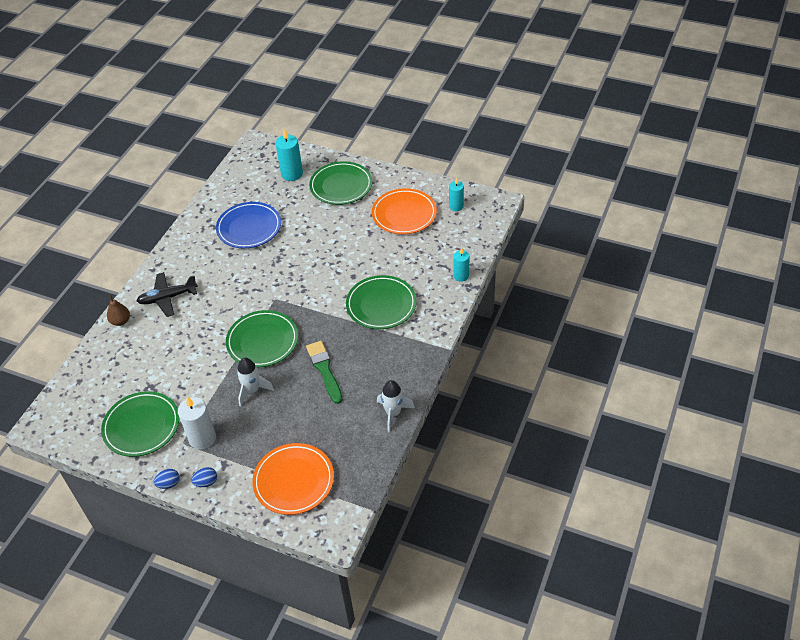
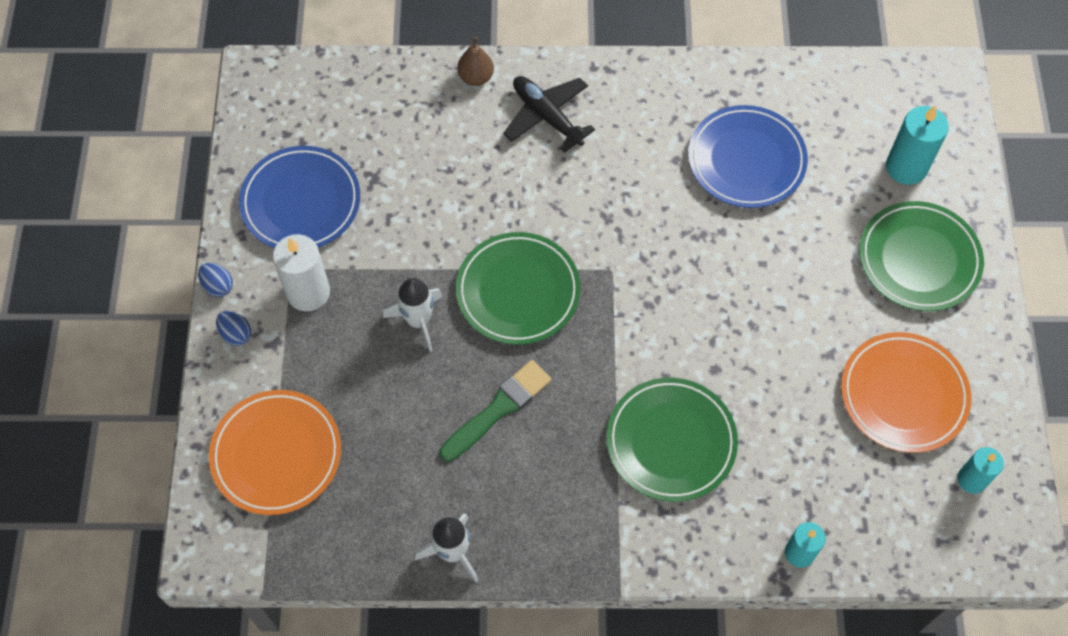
camera: 65 degrees right, 15 degrees up
green plate [101,391,179,457] -> blue plate [239,146,360,248]

